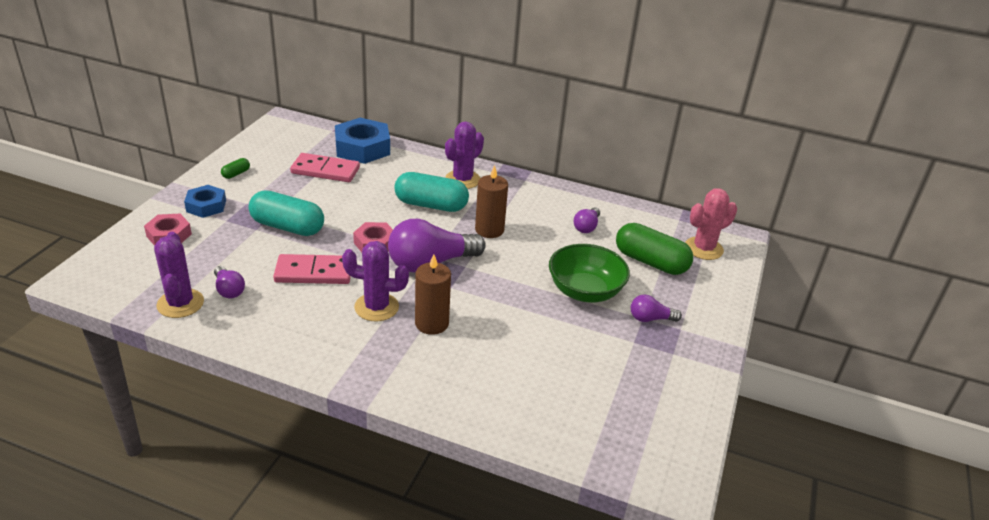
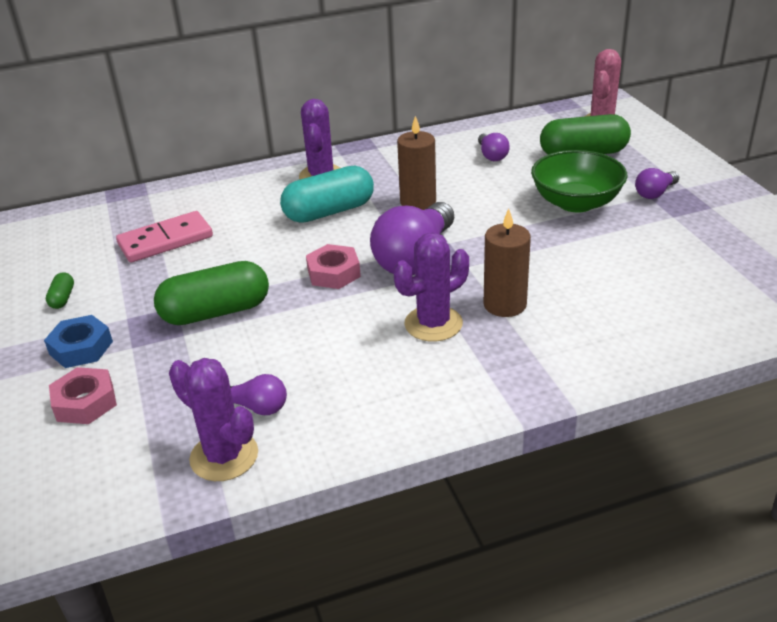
camera: 35 degrees left, 0 degrees up
turquoise capsule [248,190,324,236] -> green capsule [154,261,269,325]
pink domino [273,254,351,284] -> none
blue nut [335,118,390,164] -> none

